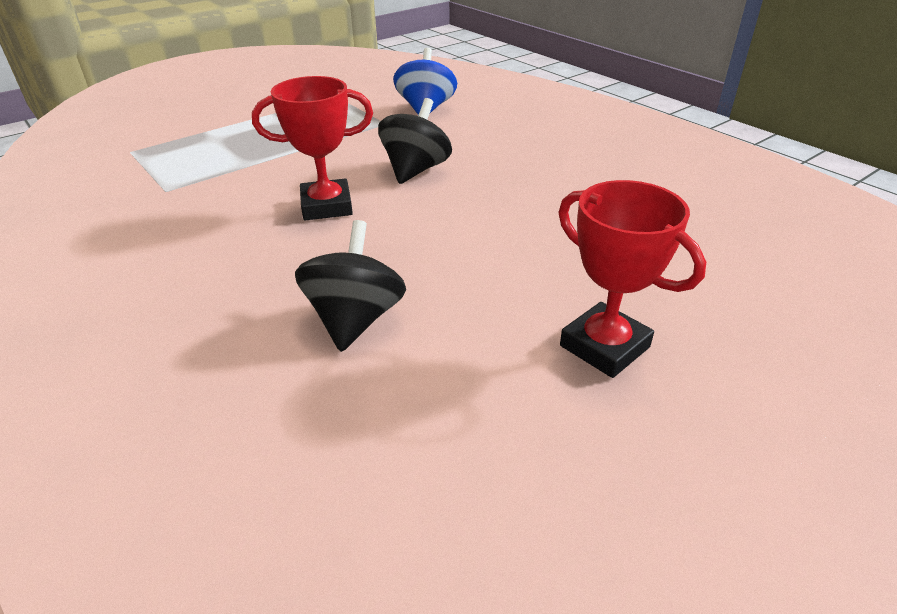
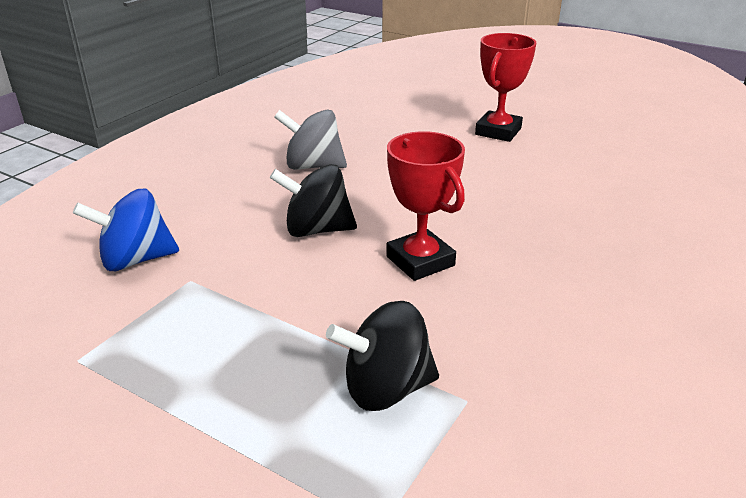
camera: 110 degrees left, 5 degrees down
black spinning top [295,220,406,352] -> black spinning top moved to [326,301,439,411]
none -> grey spinning top [274,109,347,170]

